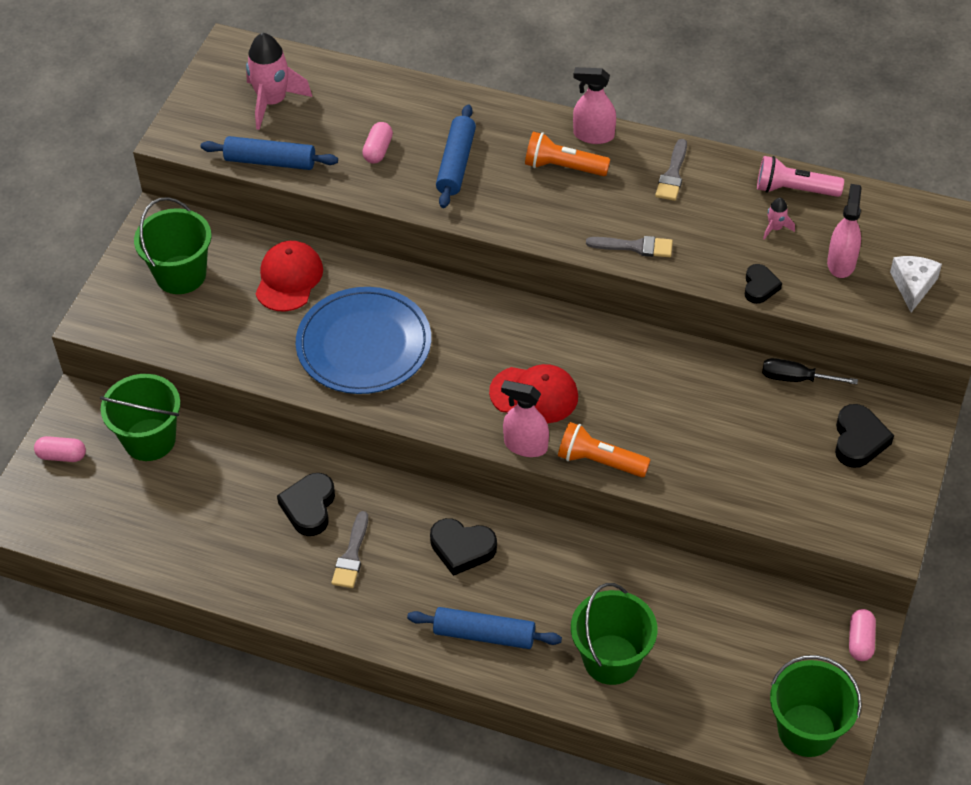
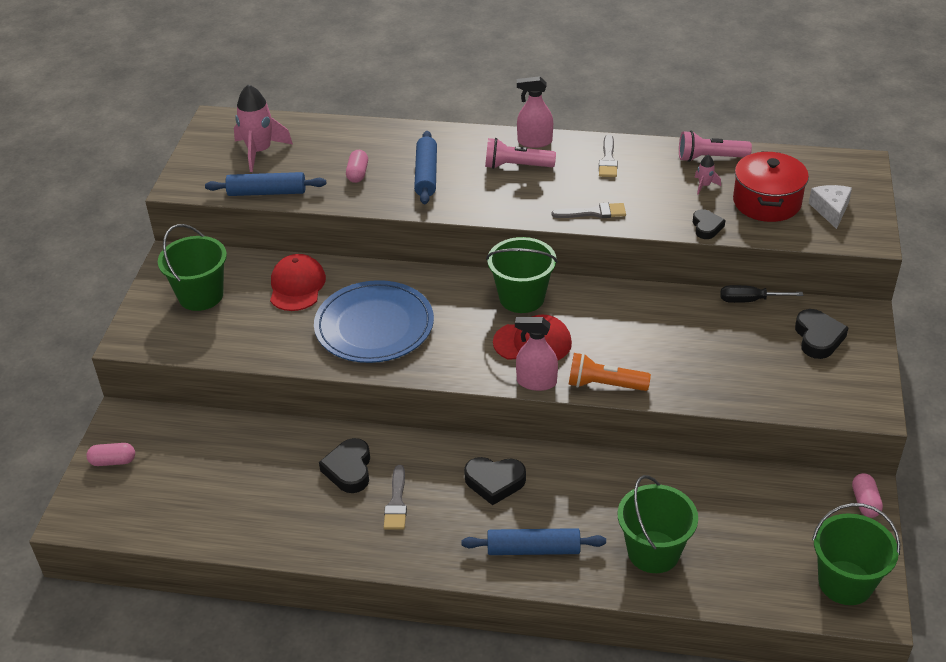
camera: 10 degrees left, 10 degrees down
green bucket [100,374,181,461] -> green bucket moved to [486,237,558,313]
orange flashlight [525,132,610,176] -> pink flashlight [485,138,556,169]
pink spray bottle [827,184,862,278] -> red pot [733,151,809,222]

